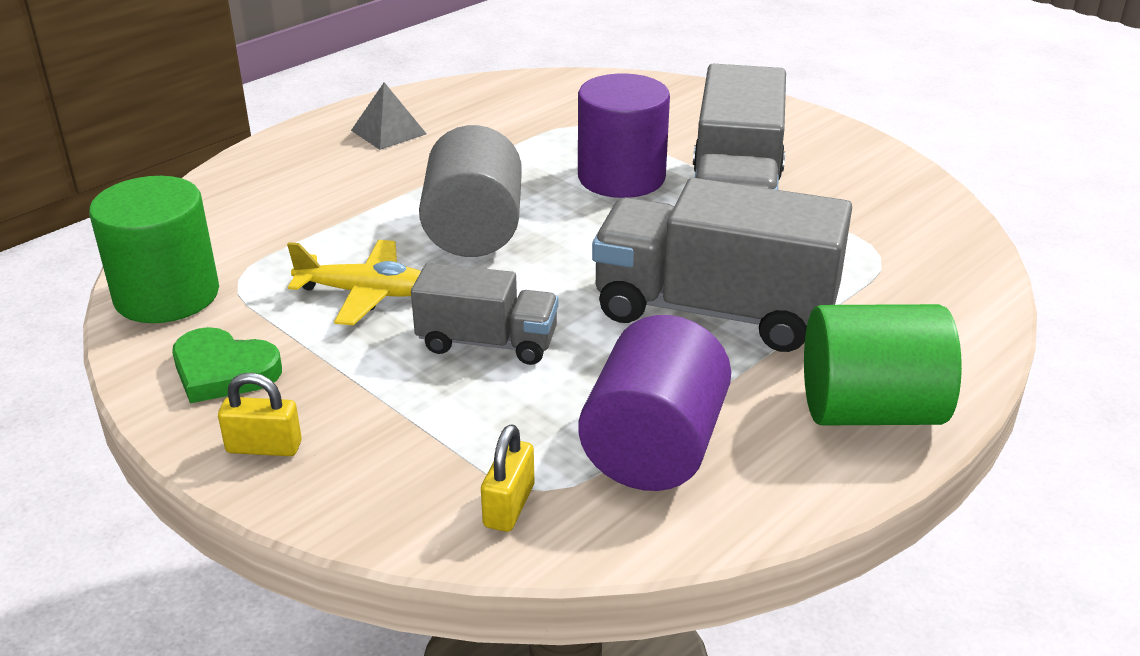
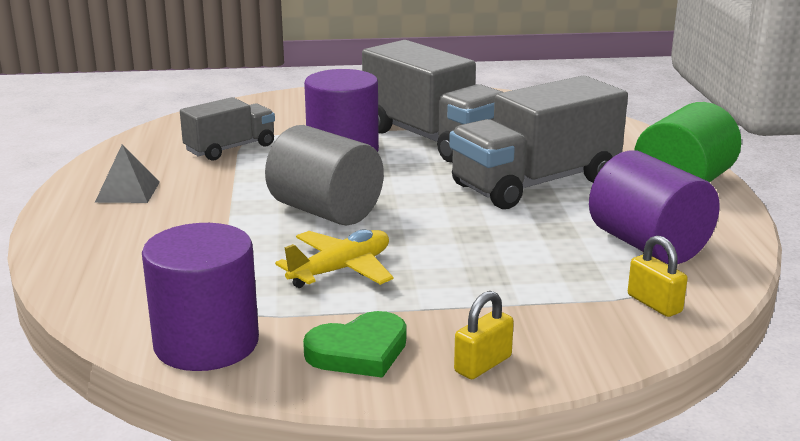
camera: 50 degrees left, 10 degrees down
green cylinder [89,176,219,323] -> purple cylinder [142,223,259,371]
grey truck [411,263,558,365] -> grey truck moved to [180,97,275,161]

